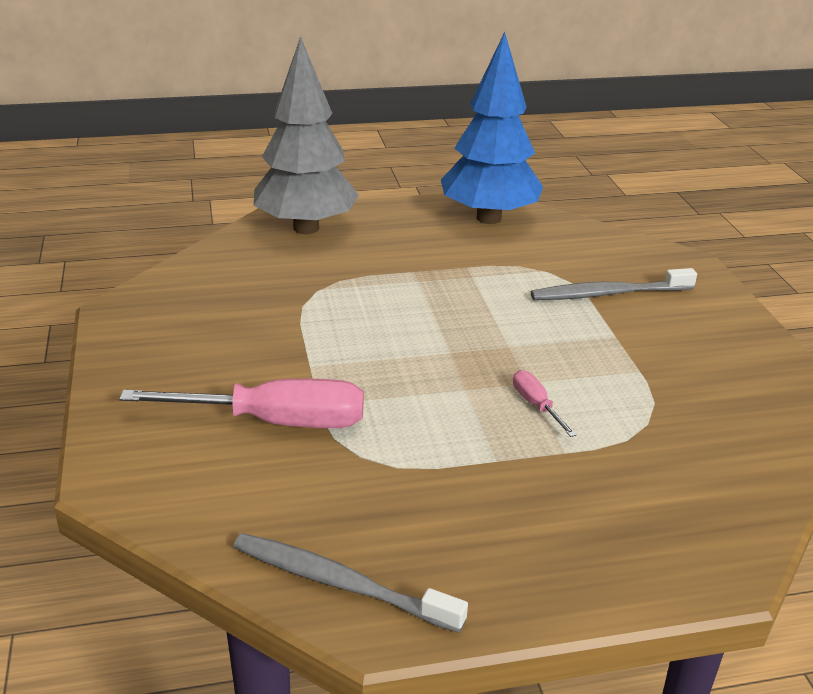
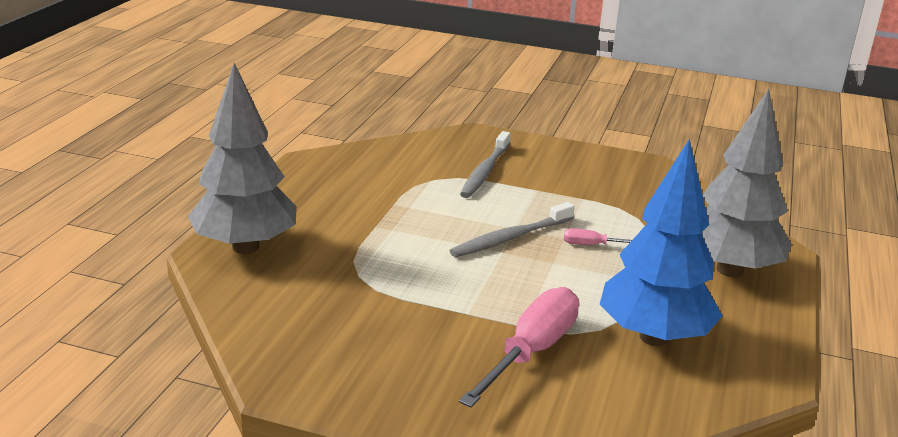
camera: 60 degrees left, 5 degrees down
grey toothbrush [233,533,468,633] -> grey toothbrush moved to [450,202,575,257]
blue tree [441,32,543,224] -> blue tree moved to [599,139,723,346]
none -> grey tree [701,89,792,277]

